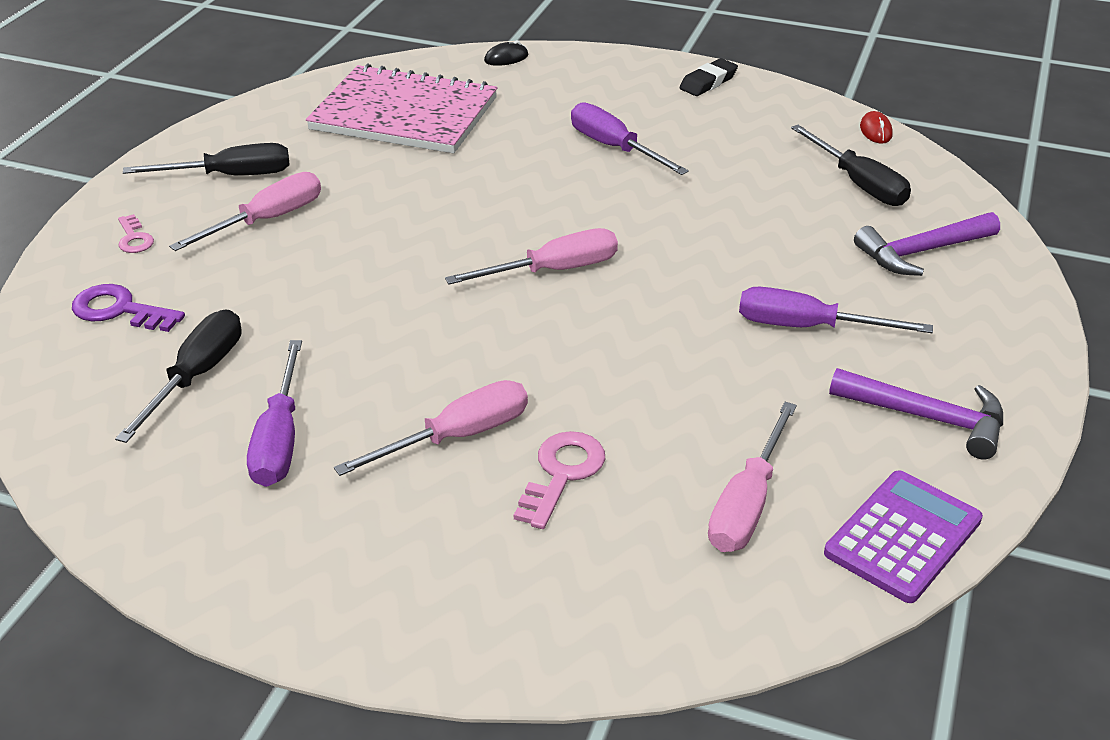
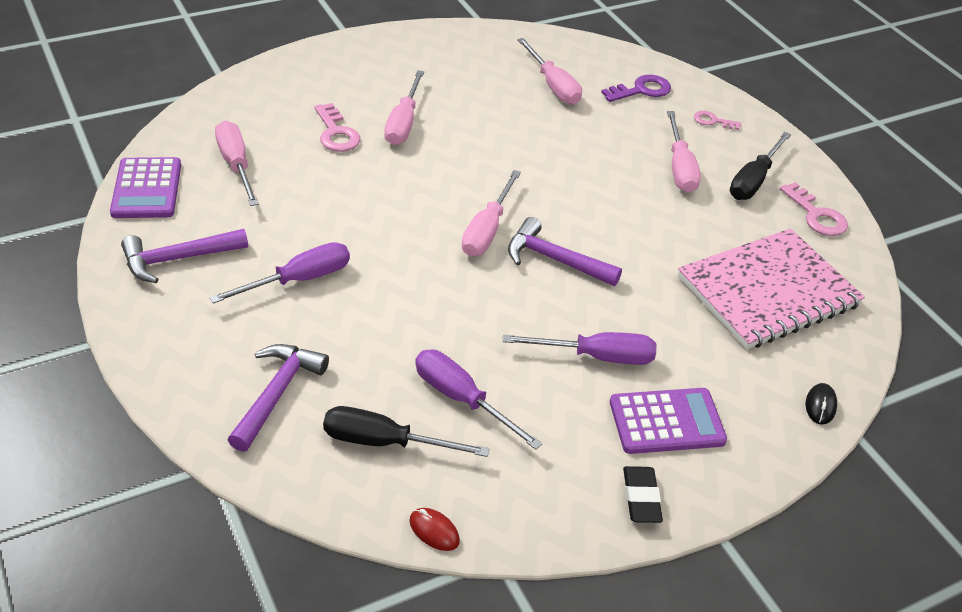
camera: 130 degrees right, 5 degrees up
black screwdriver [115,310,241,443] -> pink screwdriver [517,38,582,105]
purple screwdriver [247,340,302,487] -> purple screwdriver moved to [415,350,542,450]
none -> purple hammer [508,217,622,286]
none -> purple calculator [610,388,727,454]
none -> pink key [780,182,848,236]

